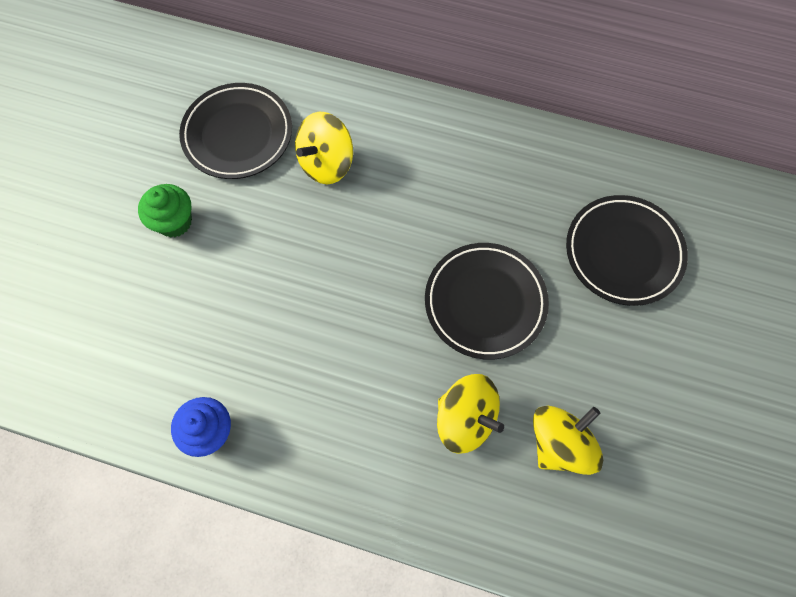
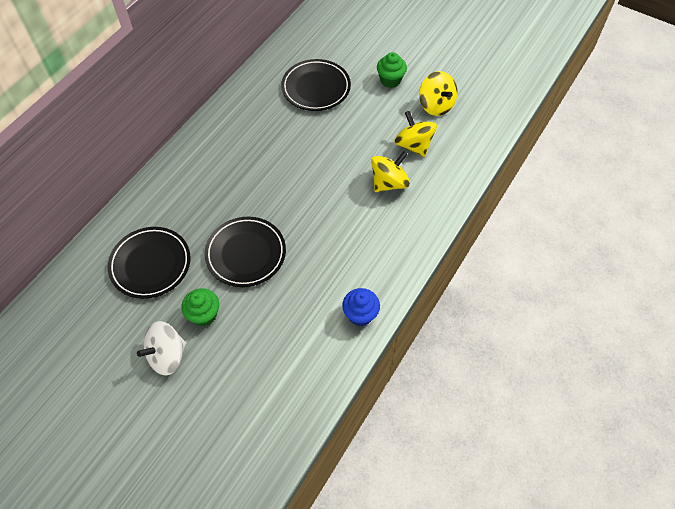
camera: 75 degrees left, 10 degrees down
yellow spinning top [295,112,353,184] -> yellow spinning top moved to [419,71,457,116]
black plate [425,243,549,360] -> black plate moved to [205,217,286,287]
none -> white spinning top [137,321,186,376]
none -> green cupcake [377,52,407,88]

